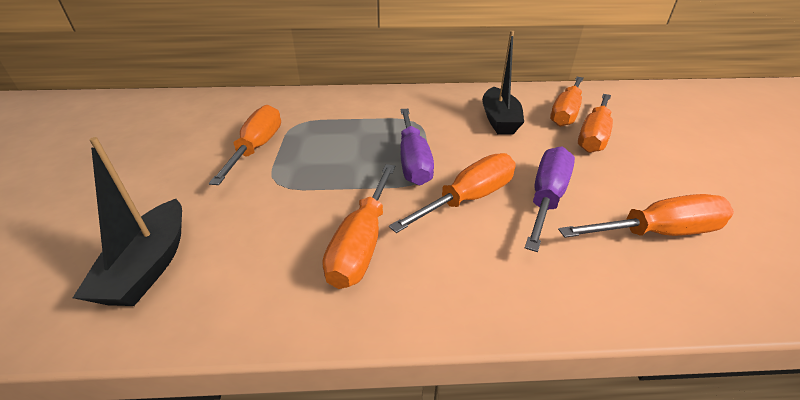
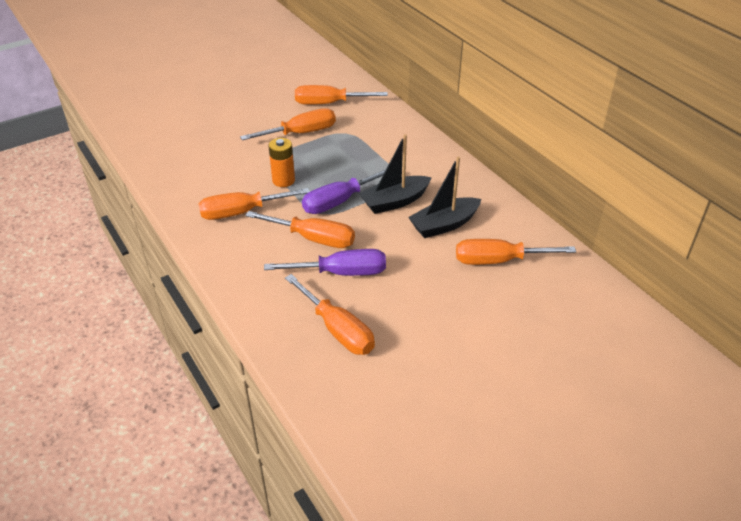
camera: 60 degrees right, 5 degrees up
black boat [73,137,182,306] -> black boat moved to [359,134,432,214]
orange screwdriver [578,94,613,153] -> orange screwdriver moved to [295,85,388,105]
none -> orange battery [268,138,295,187]

